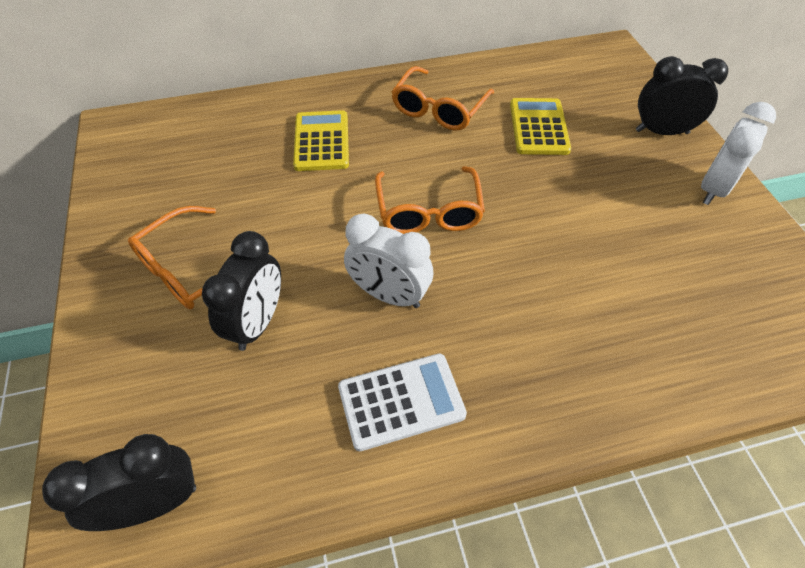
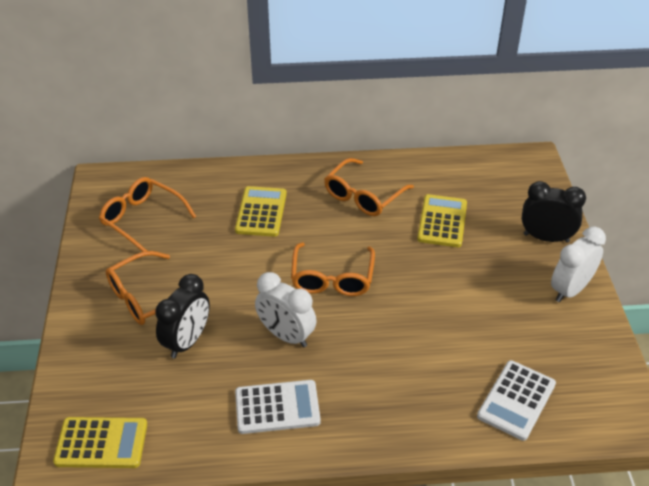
camera: 10 degrees right, 10 degrees down
black clock [42,434,196,531] -> yellow calculator [53,417,147,468]
none -> orange glasses [99,177,196,252]
none -> white calculator [477,360,556,441]

